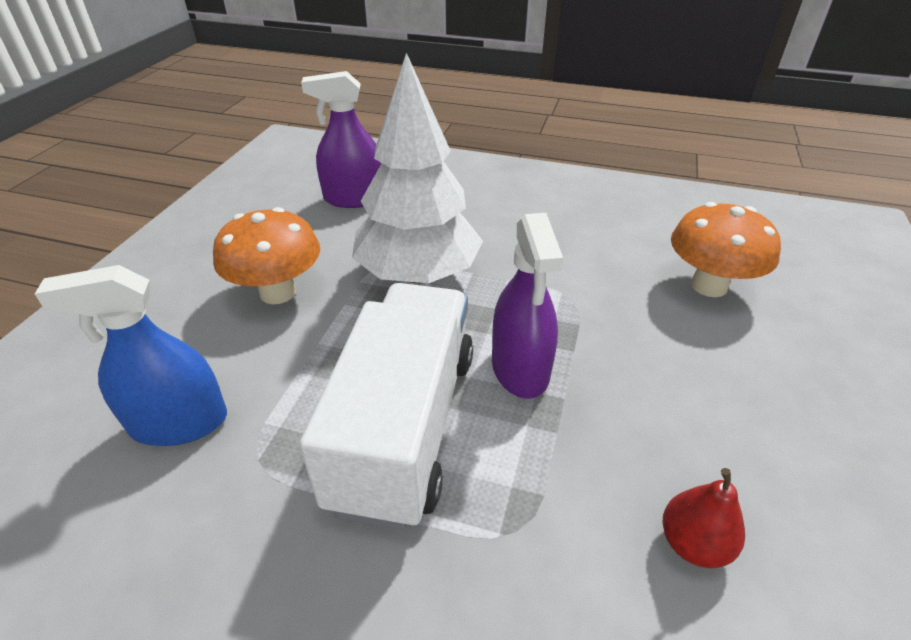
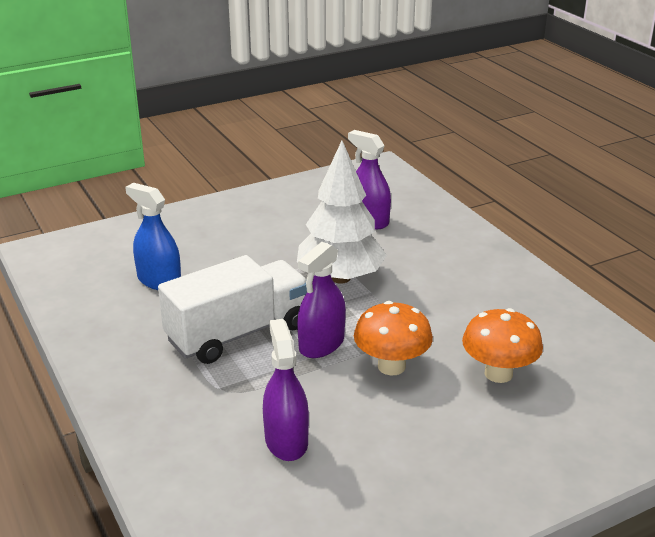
camera: 45 degrees right, 10 degrees down
orange mushroom [213,207,320,304] -> orange mushroom moved to [354,301,433,376]
red pear [663,468,745,568] -> purple spray bottle [263,319,309,461]

